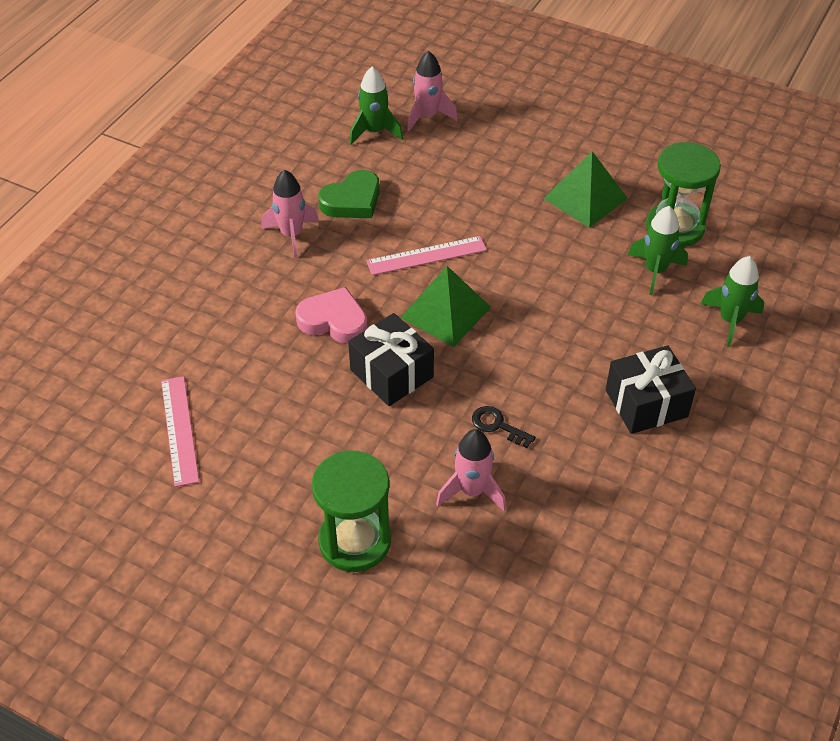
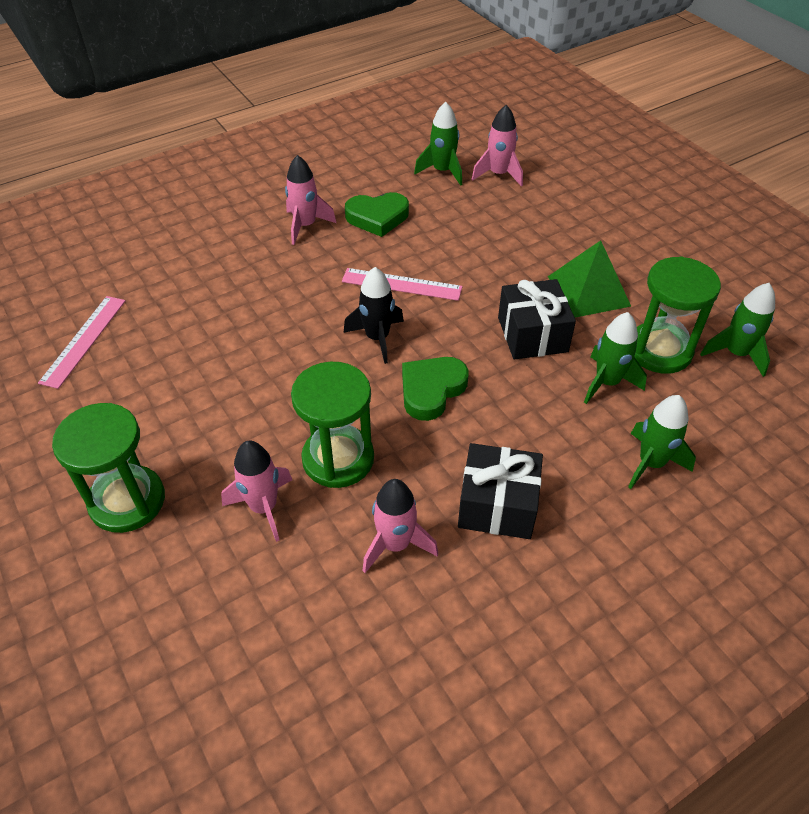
camera: 30 degrees right, 0 degrees up
pink heart [295,287,368,344] -> none
black gift [348,313,434,406] -> black gift moved to [498,279,576,360]
green pyramid [400,266,491,347] -> black rocket [344,267,404,364]
black key [472,406,536,448] -> green hourglass [291,362,374,488]
none -> pink rocket [363,479,439,573]
none -> green heart [402,357,468,421]
none -> green rocket [700,283,775,377]

